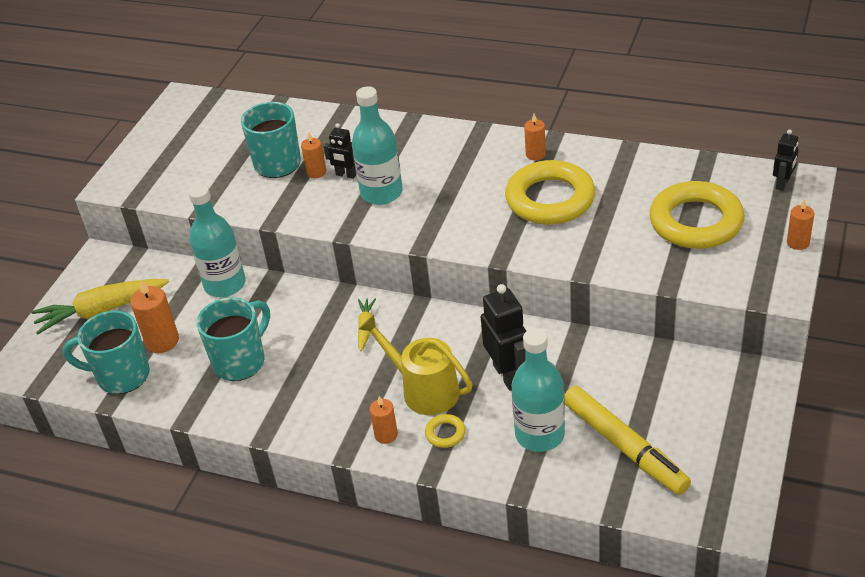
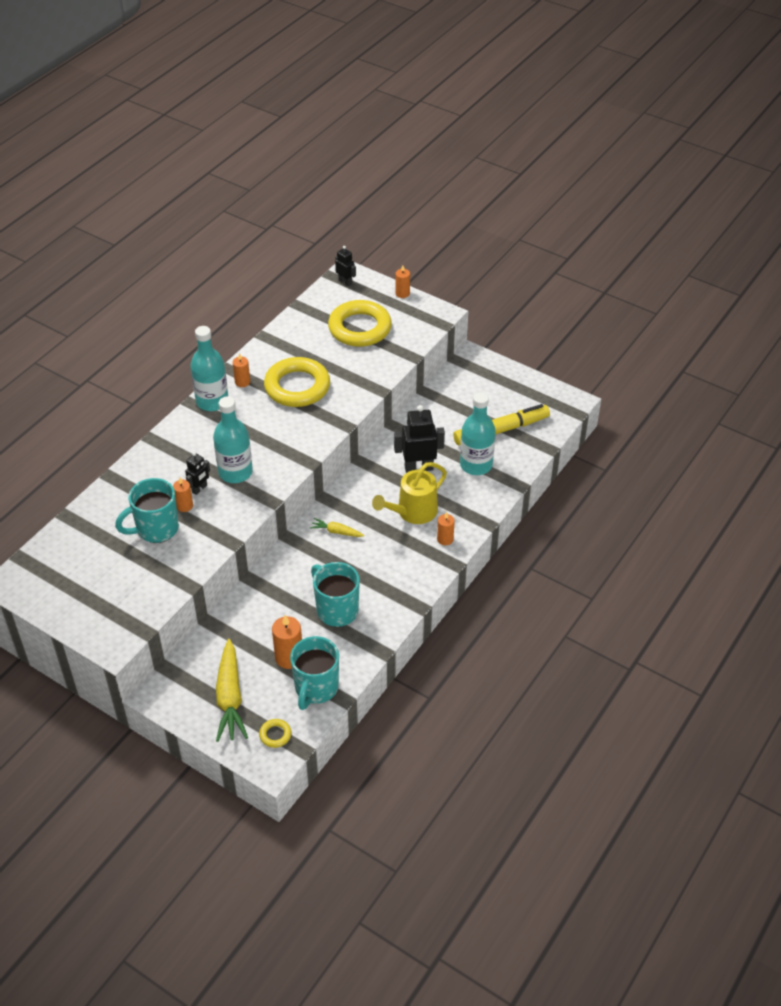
camera: 80 degrees left, 5 degrees up
turquoise bottle [188,184,246,297] -> turquoise bottle moved to [190,326,228,411]
yellow ring [425,414,466,448] -> yellow ring moved to [259,719,291,748]

